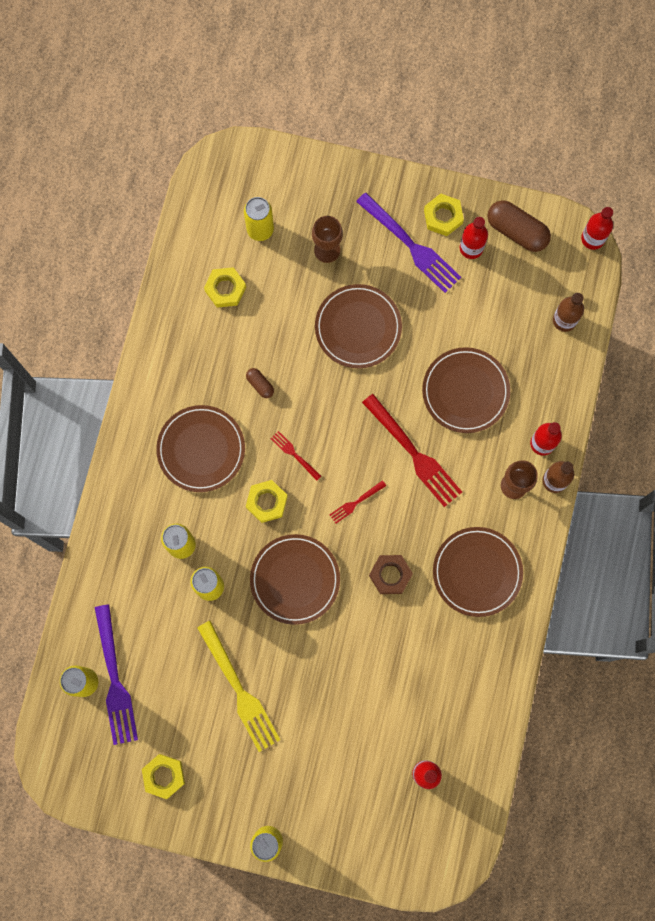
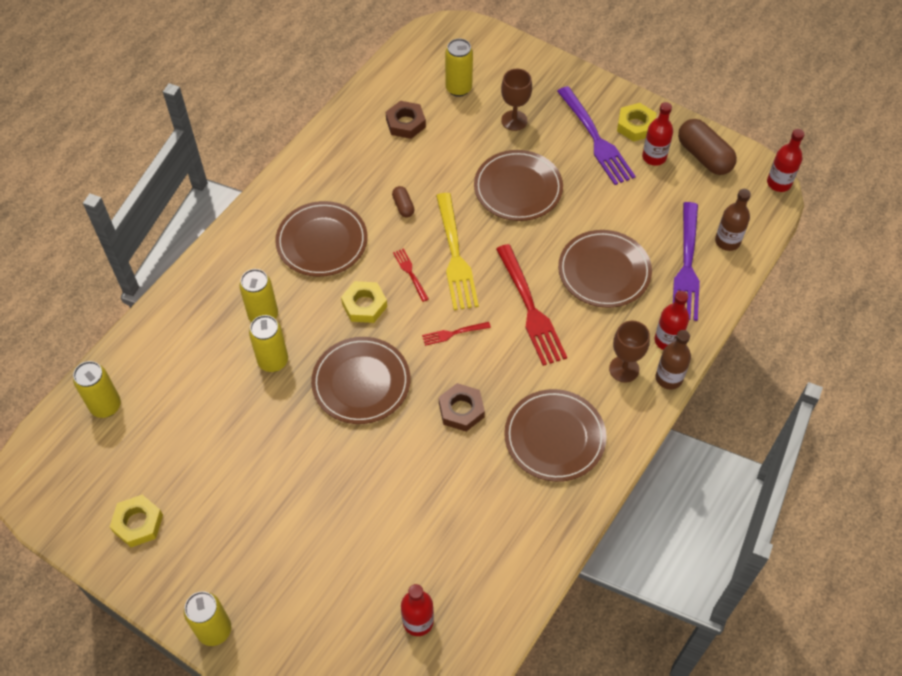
camera: 20 degrees right, 20 degrees down
purple fork [94,604,138,745] -> purple fork moved to [673,202,700,321]
yellow fork [197,621,280,752] -> yellow fork moved to [436,193,479,310]
yellow nut [204,267,246,308] -> brown nut [386,101,426,139]

